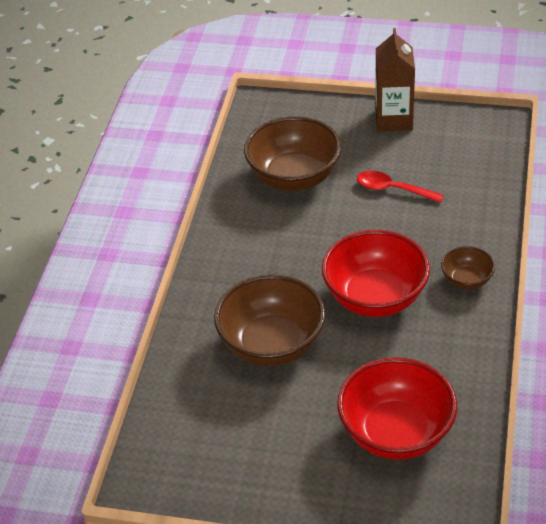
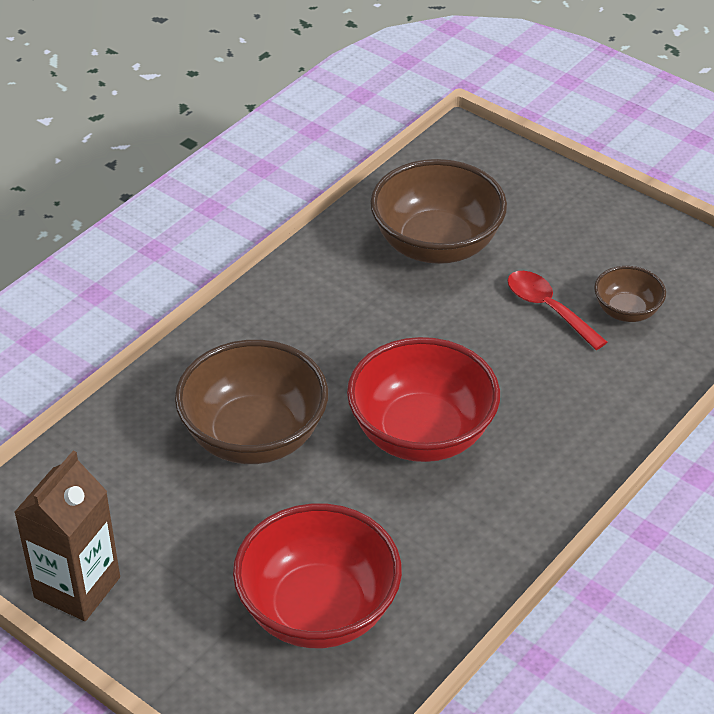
camera: 25 degrees right, 0 degrees up
brown carton [375,28,415,132] -> brown carton moved to [14,451,120,621]
brown bowl [441,246,495,290] -> brown bowl moved to [594,266,666,322]

